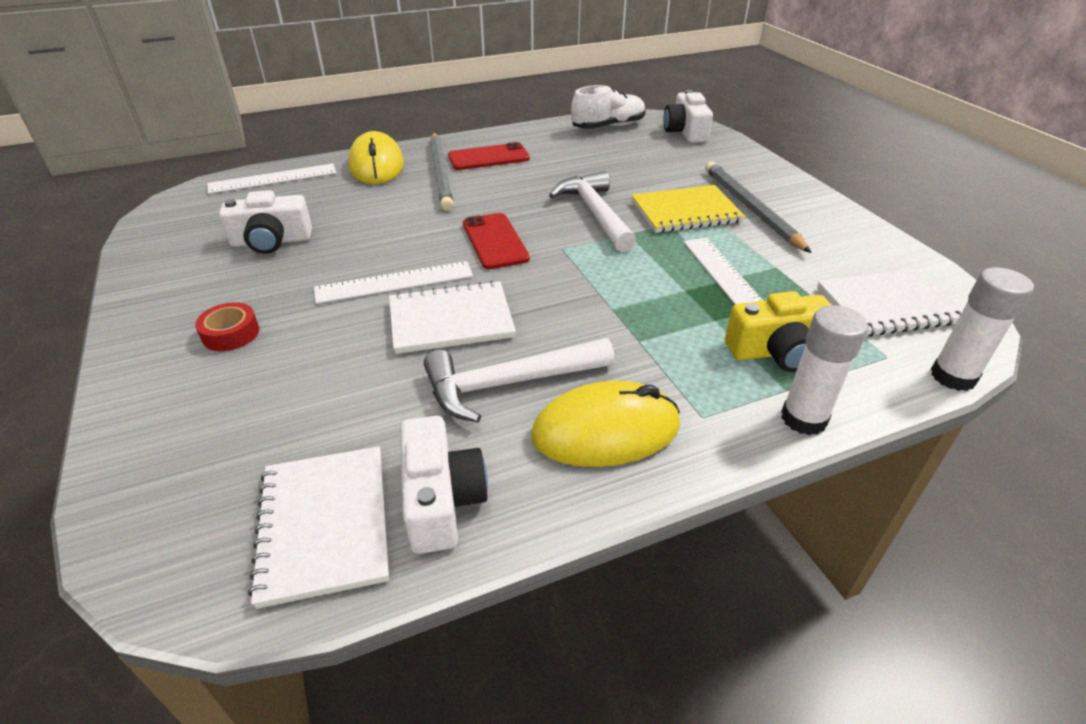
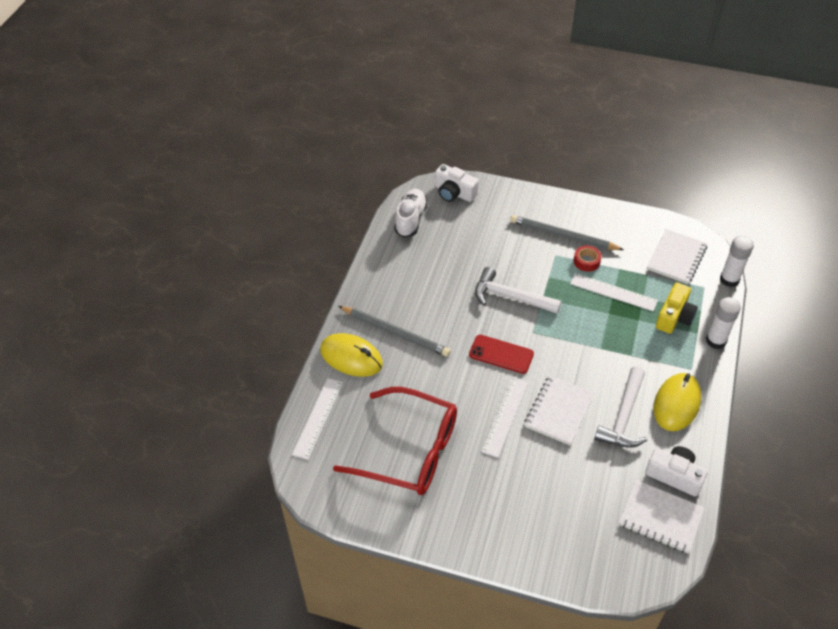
camera: 50 degrees left, 10 degrees up
red tape [195,302,259,351] -> red tape moved to [574,245,602,272]
white camera [219,190,312,254] -> red glasses [333,387,457,495]
red phone [448,142,530,170] -> none
yellow notebook [631,185,745,233] -> none

